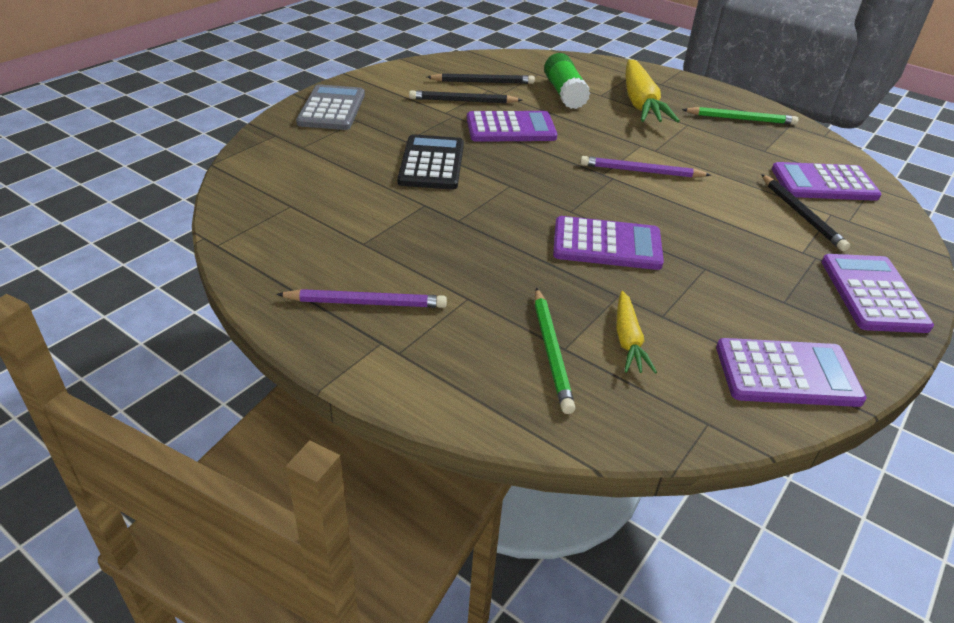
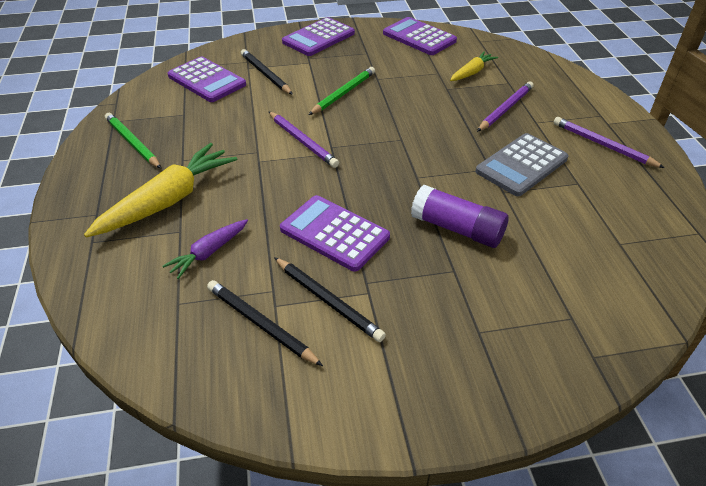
camera: 135 degrees left, 5 degrees up
grey calculator [296,84,365,130] -> grey calculator moved to [475,133,568,196]
black calculator [397,134,464,190] -> purple glue stick [411,185,509,248]
green pencil [534,288,575,414] -> green pencil moved to [309,67,375,115]
green glue stick [544,53,590,109] -> purple carrot [163,219,248,279]
purple calculator [553,216,664,270] -> none
black pencil [761,174,850,251] -> black pencil turned 60 degrees counterclockwise [241,49,293,95]
none -> purple pencil [477,81,534,132]

